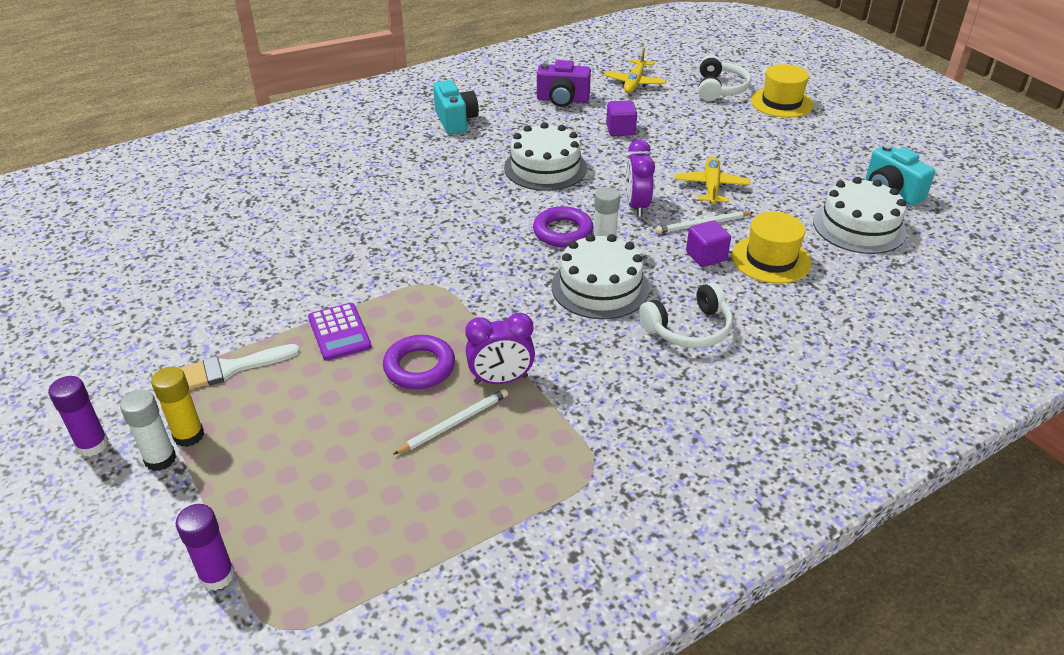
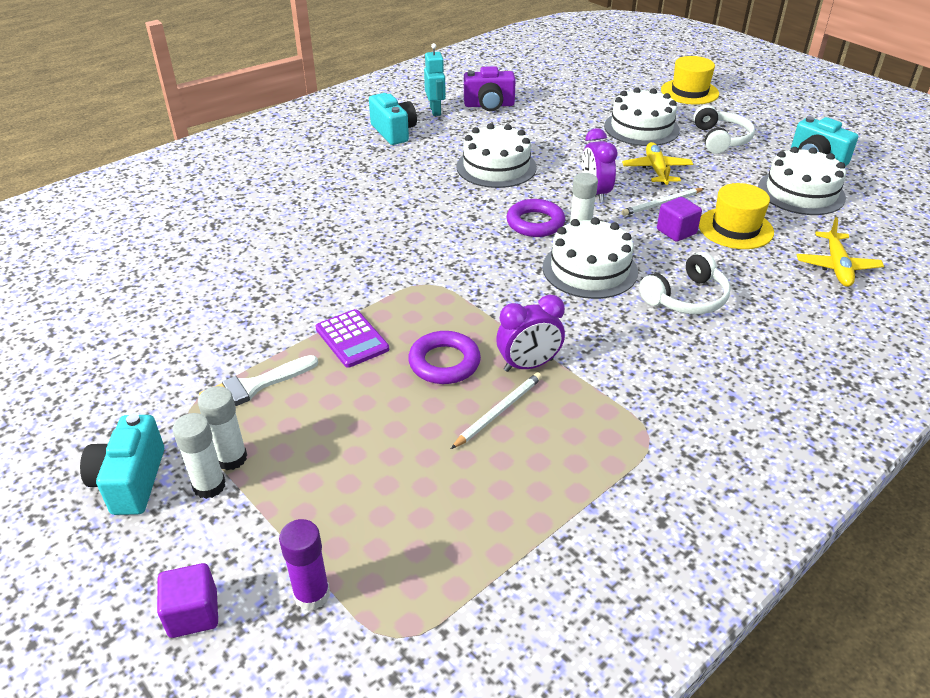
camera: 10 degrees left, 0 degrees up
purple glue stick [48,376,109,457] -> turquoise camera [80,414,164,515]
yellow glue stick [151,367,204,447] -> white glue stick [198,386,247,470]
yellow plane [604,48,667,93] -> yellow plane moved to [797,217,884,287]
purple cube [606,100,637,136] -> purple cube moved to [157,563,218,638]
white headphones [698,55,751,101] -> white headphones moved to [693,105,755,154]
none -> turquoise robot [424,43,446,116]
none -> white cake [604,87,680,146]

